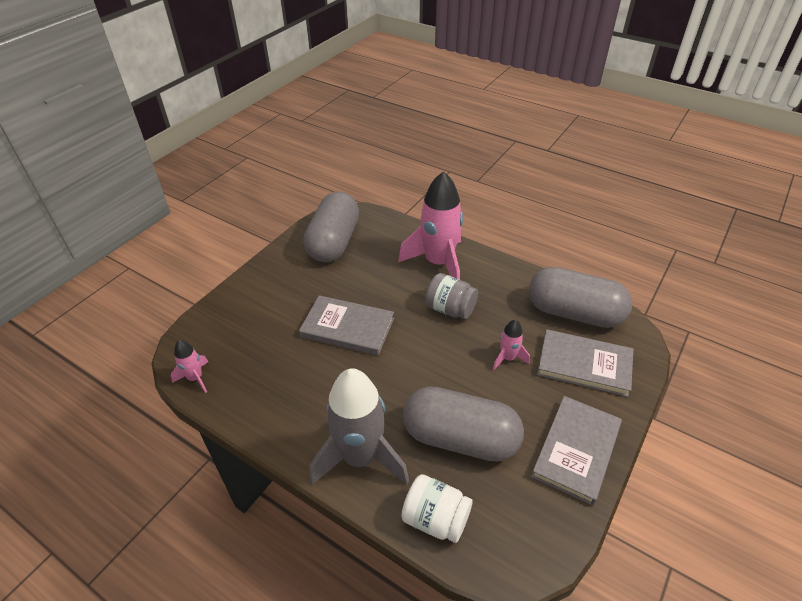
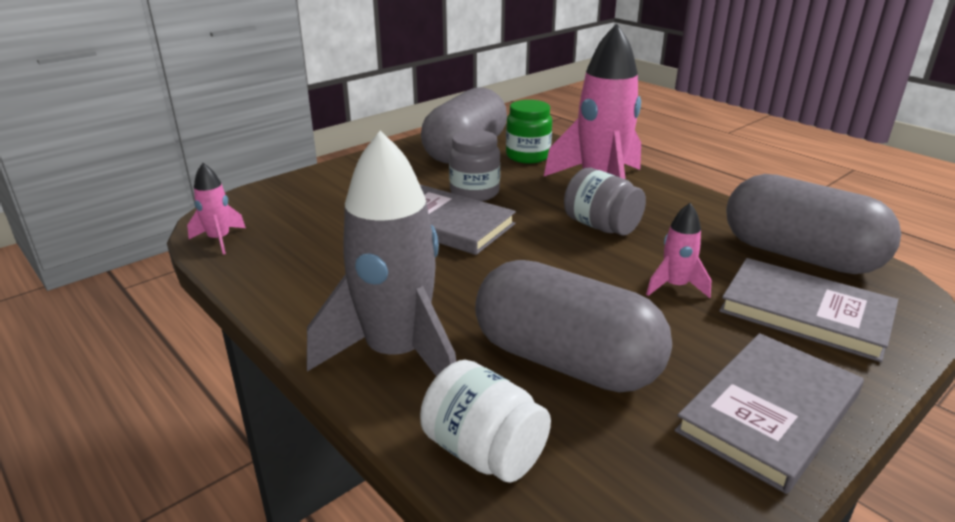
camera: 15 degrees right, 15 degrees down
none -> grey jar [449,130,500,201]
none -> green jar [506,100,552,163]

